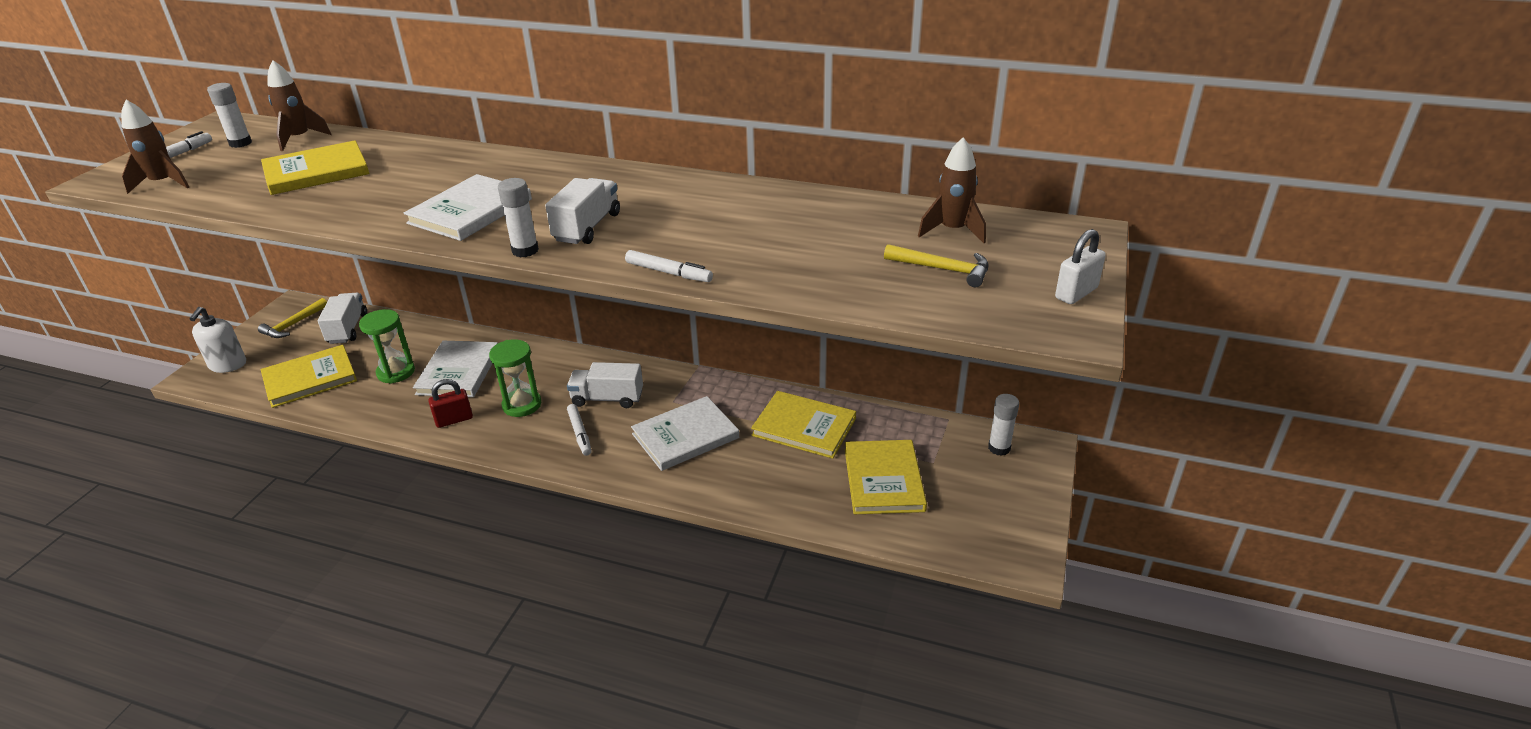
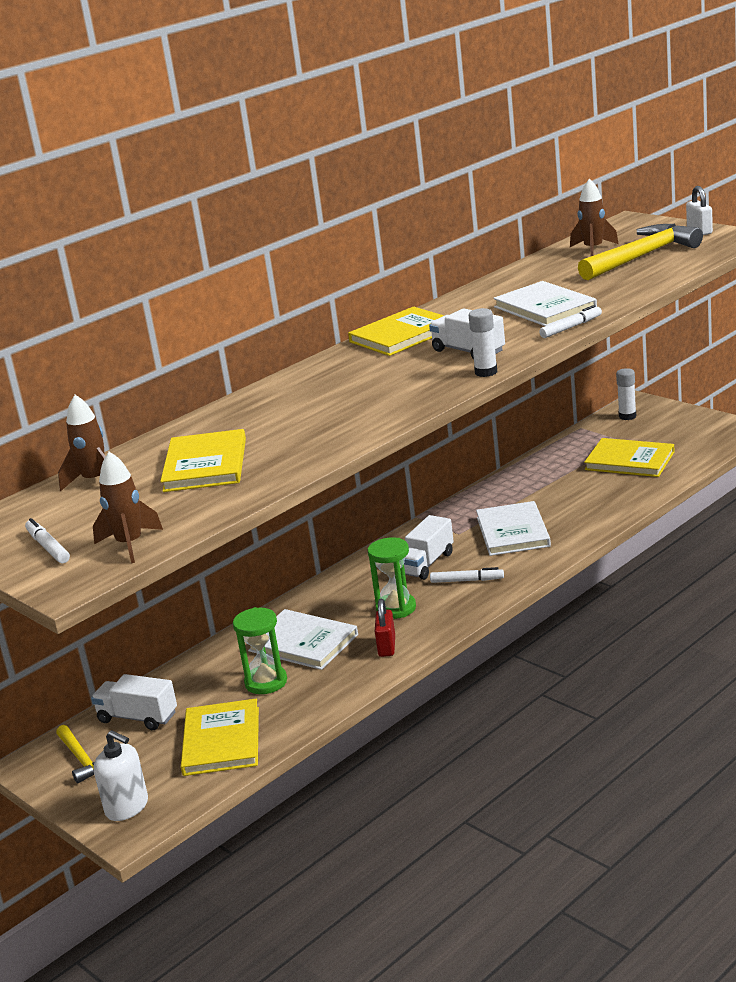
camera: 60 degrees left, 10 degrees down
white glue stick [207,83,252,148] -> none
white book [403,174,532,241] -> white book moved to [493,281,597,326]
yellow book [751,391,856,459] -> yellow book moved to [348,307,444,356]
yellow hammer [884,244,989,288] -> yellow hammer [578,224,703,280], size x1.89

